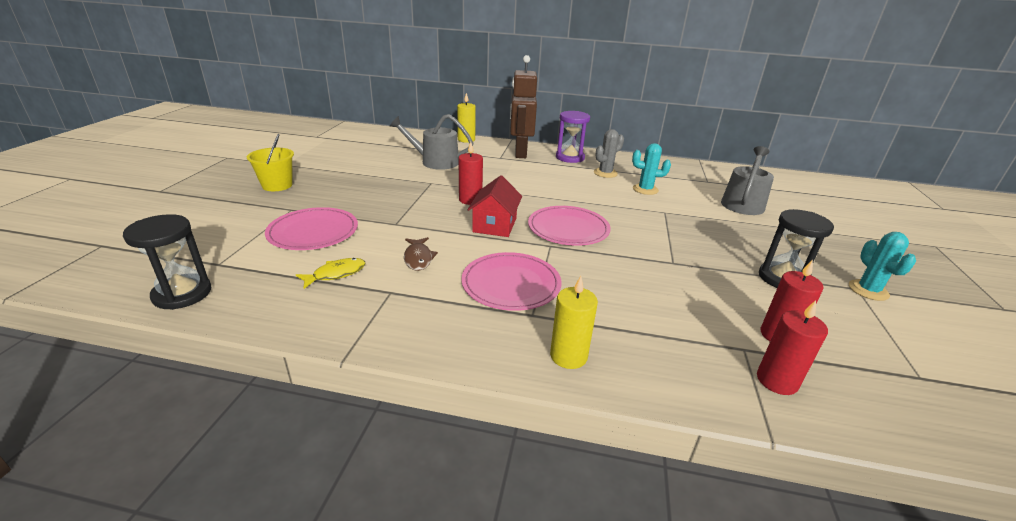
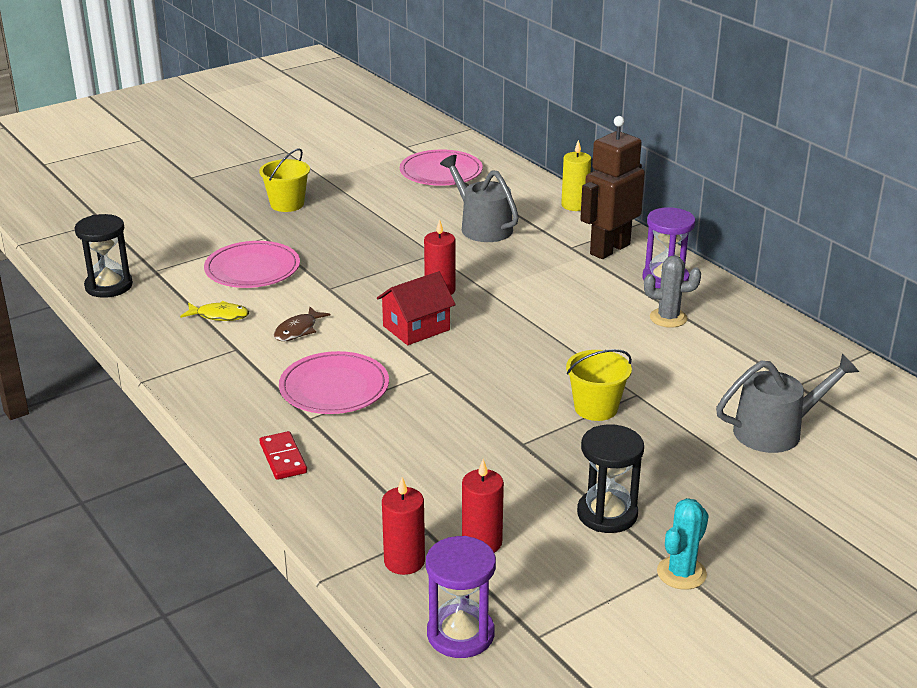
camera: 45 degrees right, 0 degrees up
pink plate [528,206,611,246] -> pink plate moved to [400,150,483,186]
yellow candle [550,276,598,369] -> red domino [259,431,307,480]
turquoise cactus [632,143,671,195] -> none
none -> purple hourglass [426,536,496,658]
none -> yellow bucket [566,349,632,421]

